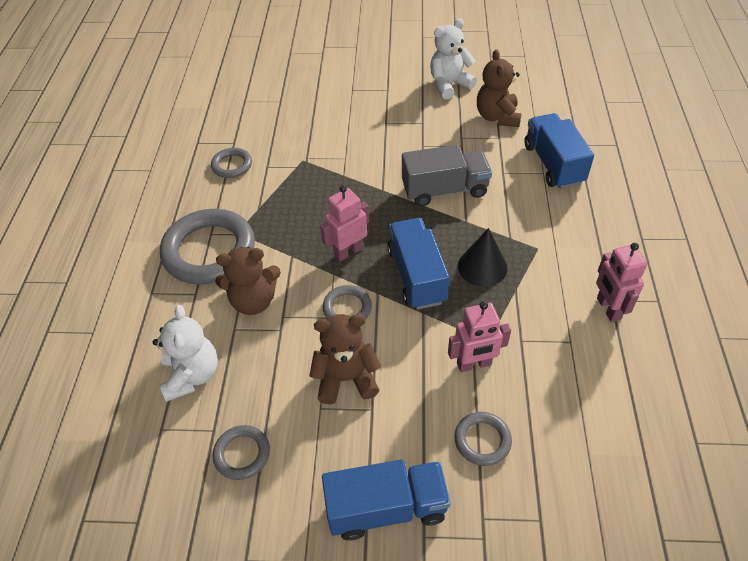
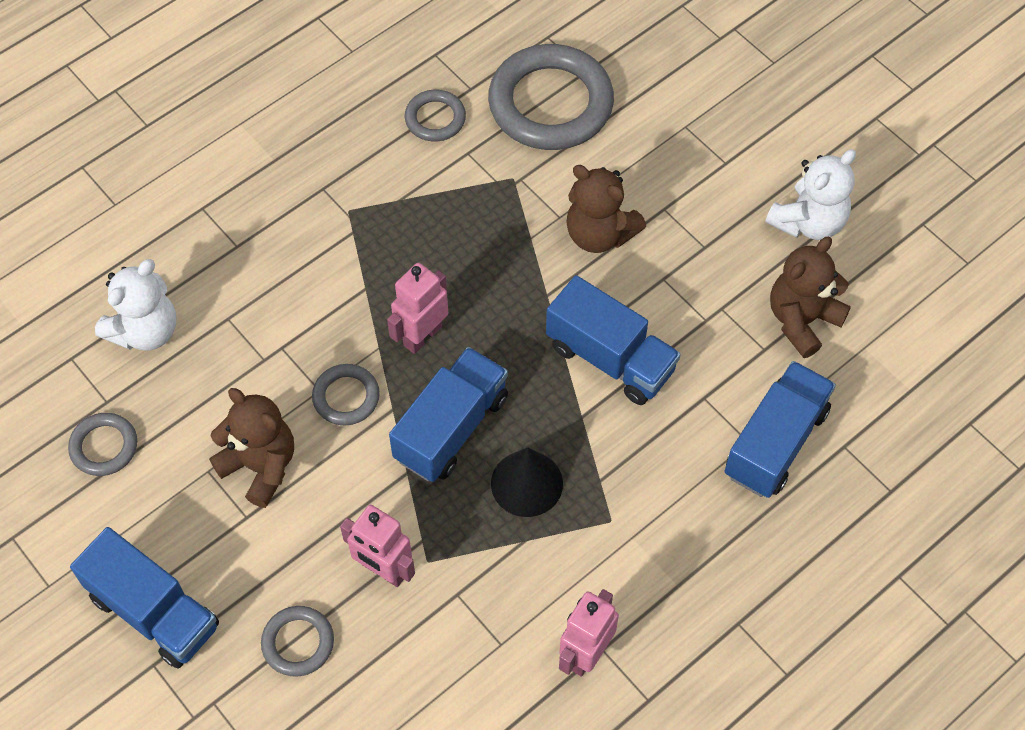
camera: 45 degrees right, 10 degrees up
grey ring [160,209,255,285] -> grey ring moved to [488,44,614,150]
brown teddy bear [215,247,281,315] -> brown teddy bear moved to [566,165,646,253]
pink robot [320,185,369,262] -> pink robot turned 60 degrees counterclockwise [387,263,448,354]
grey truck [402,145,492,206] -> blue truck [546,275,681,405]
white teddy bear [430,18,477,99] -> white teddy bear turned 120 degrees clockwise [765,149,856,240]

